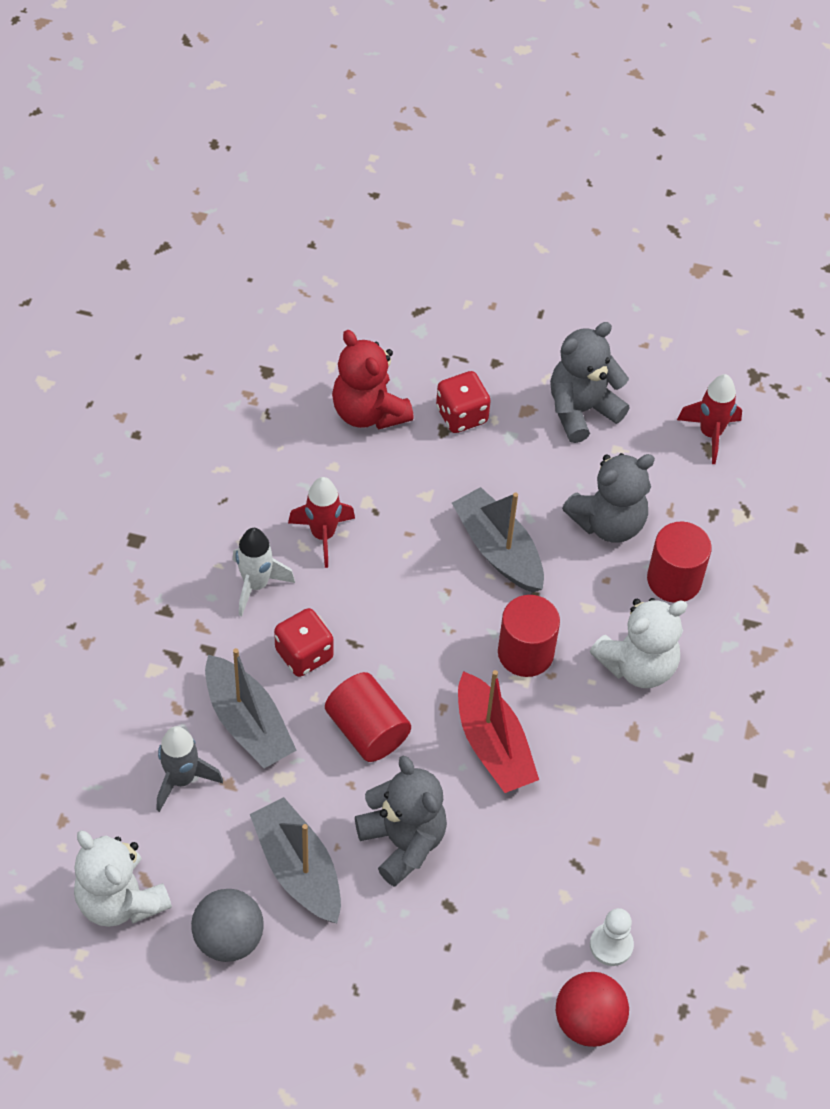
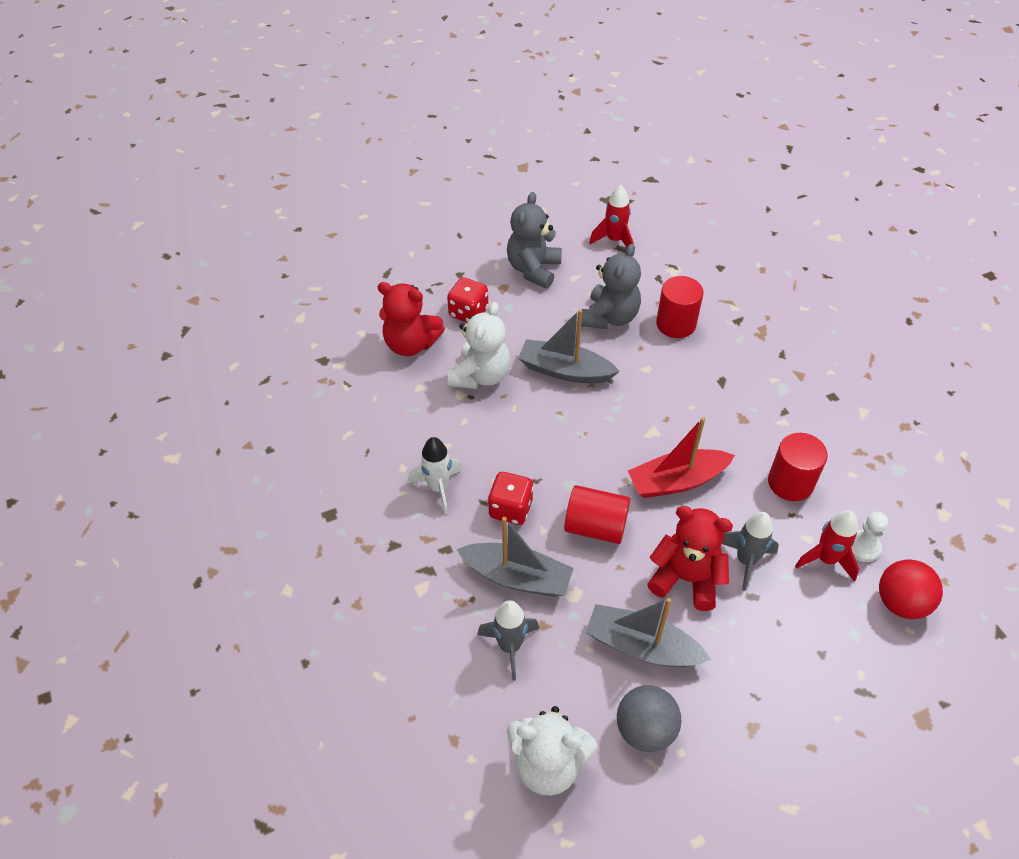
camera: 35 degrees left, 5 degrees down
red rocket [288,477,355,568] -> red rocket moved to [795,510,859,582]
grey teddy bear [355,755,447,887] -> red teddy bear [647,506,733,611]
red boat [458,670,539,793] -> red boat turned 135 degrees clockwise [628,417,735,498]
red cylinder [498,595,560,677] -> red cylinder moved to [768,433,828,501]
white teddy bear [590,598,688,688] -> white teddy bear moved to [448,302,510,389]
none -> grey rocket [722,512,779,591]

